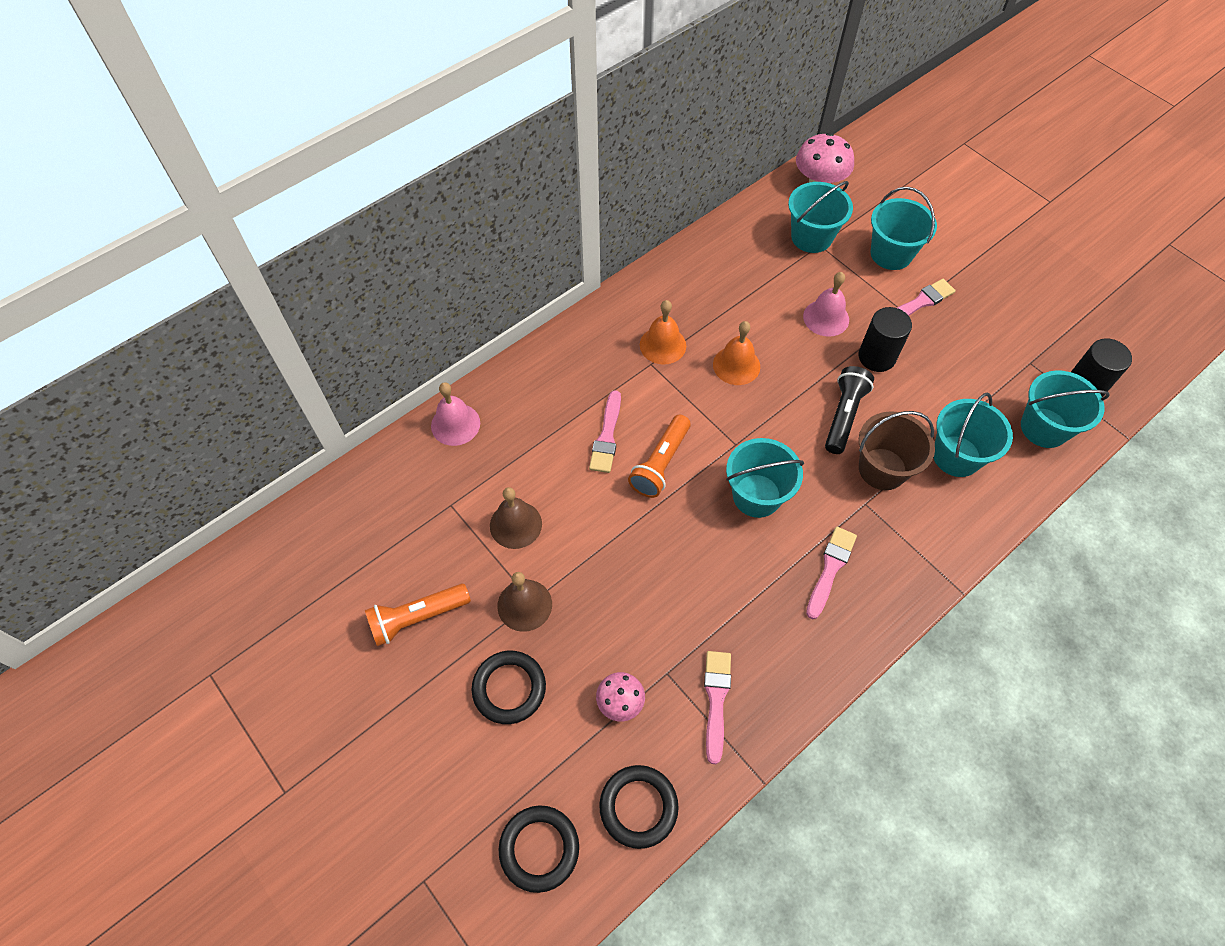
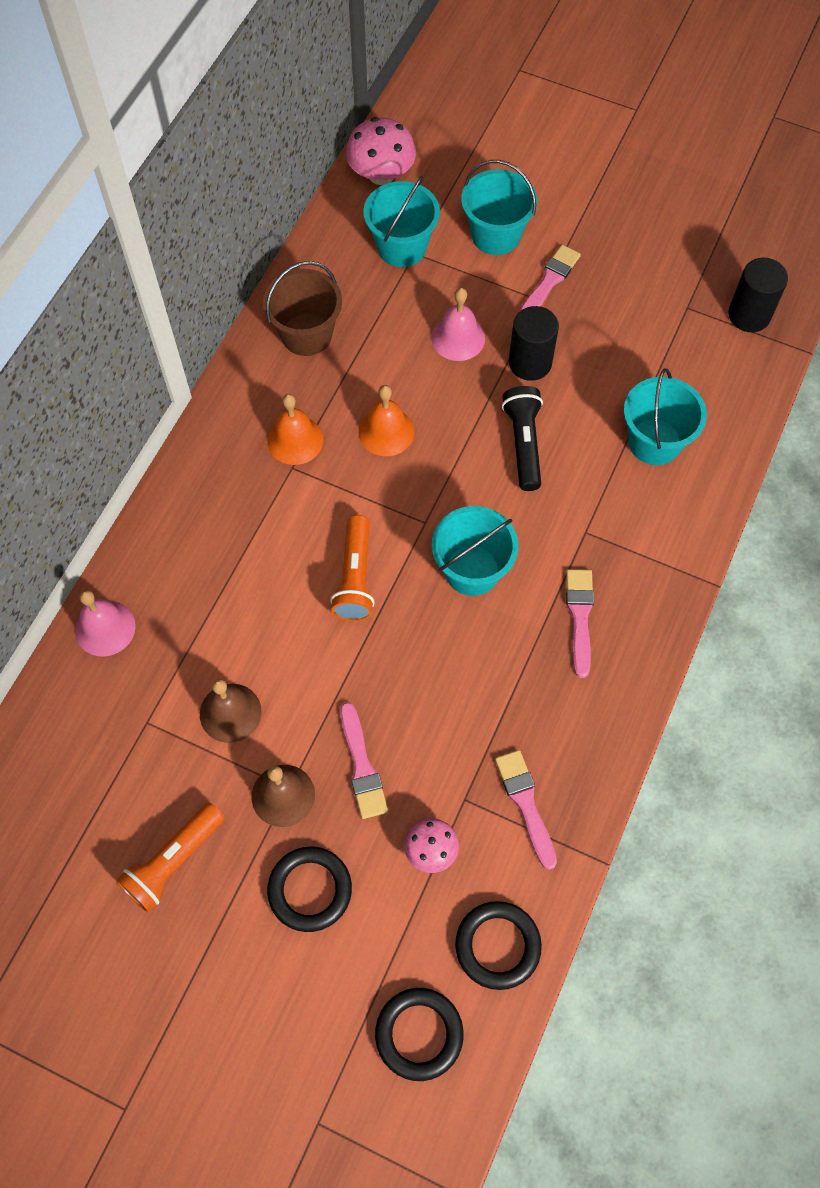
camera: 25 degrees left, 5 degrees up
pink brush [589,390,621,473] -> pink brush moved to [340,702,388,819]
brown bucket [859,411,935,490] -> brown bucket moved to [263,261,342,356]
turquoise bucket [1021,370,1110,448] -> none

